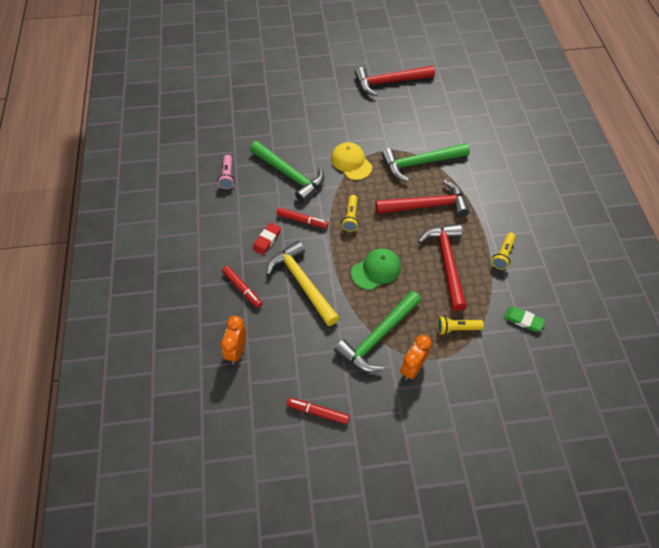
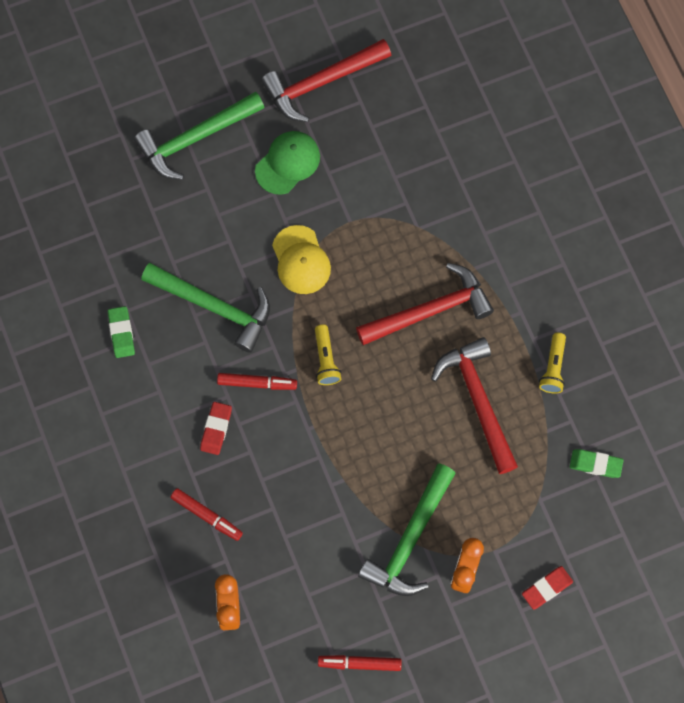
camera: 15 degrees left, 15 degrees up
pink flashlight [218,155,235,189] -> green eraser [108,306,135,358]
yellow hammer [266,241,340,326] -> none
yellow cap [331,142,372,180] -> yellow cap turned 150 degrees counterclockwise [272,225,331,294]
green cap [351,248,401,290] -> green cap moved to [255,131,320,195]
green hammer [381,143,470,182] -> green hammer moved to [134,92,265,180]
yellow flashlight [437,316,484,335] -> none
none -> red eraser [522,566,573,610]

